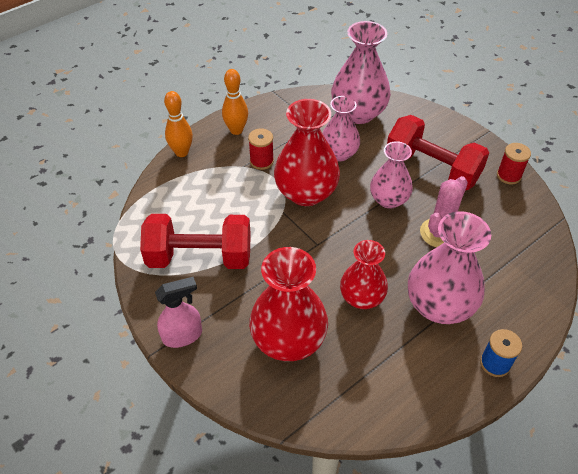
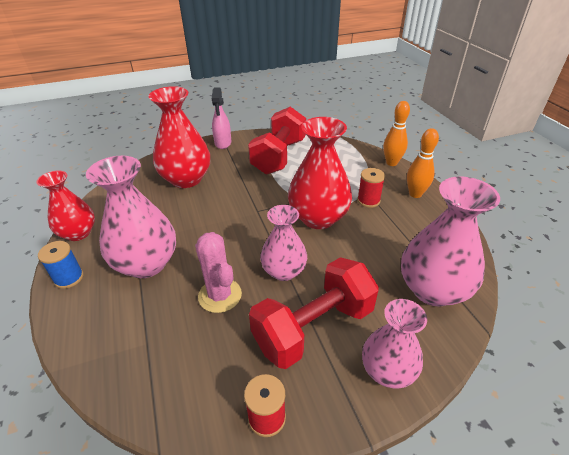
camera: 110 degrees right, 10 degrees down
pink vase [322,96,360,161] -> pink vase moved to [362,299,427,388]
red vase [340,240,388,309] -> red vase moved to [36,170,95,241]

